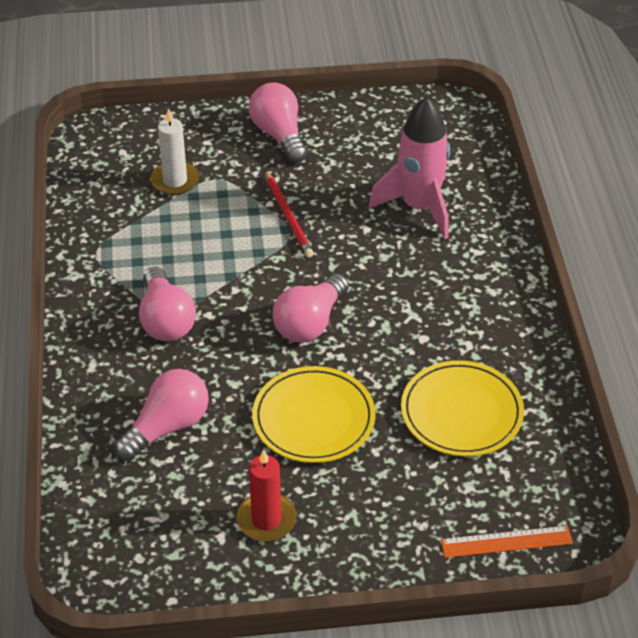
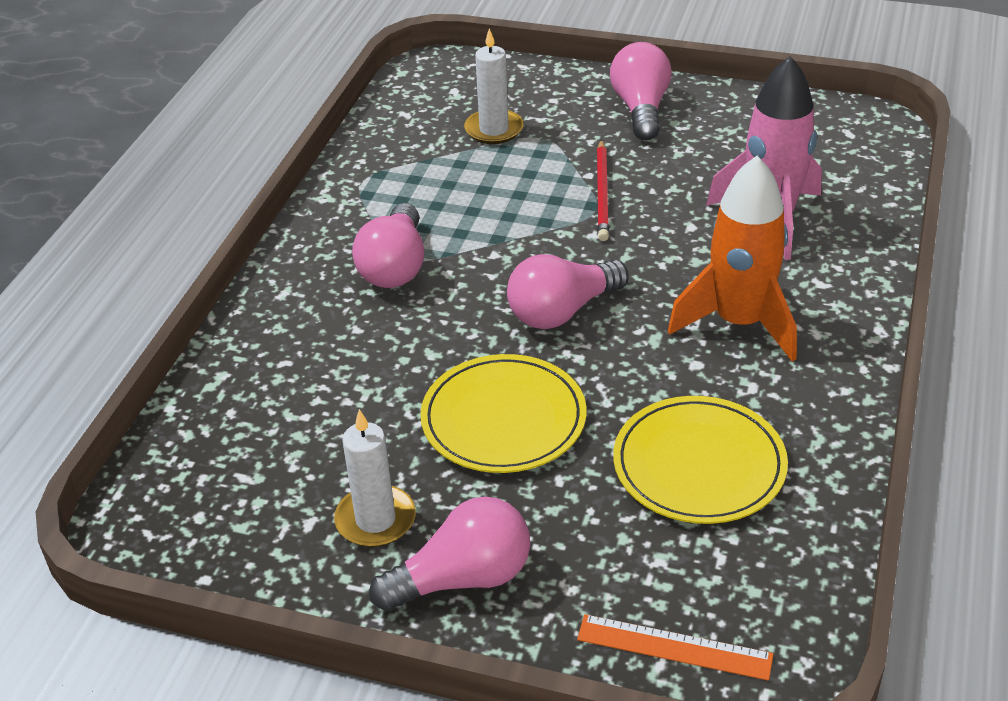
camera: 25 degrees right, 5 degrees down
pink light bulb [114,369,209,461] -> pink light bulb moved to [369,497,530,611]
red candle [237,449,296,541] -> white candle [334,409,416,547]
none -> orange rocket [668,156,797,362]

